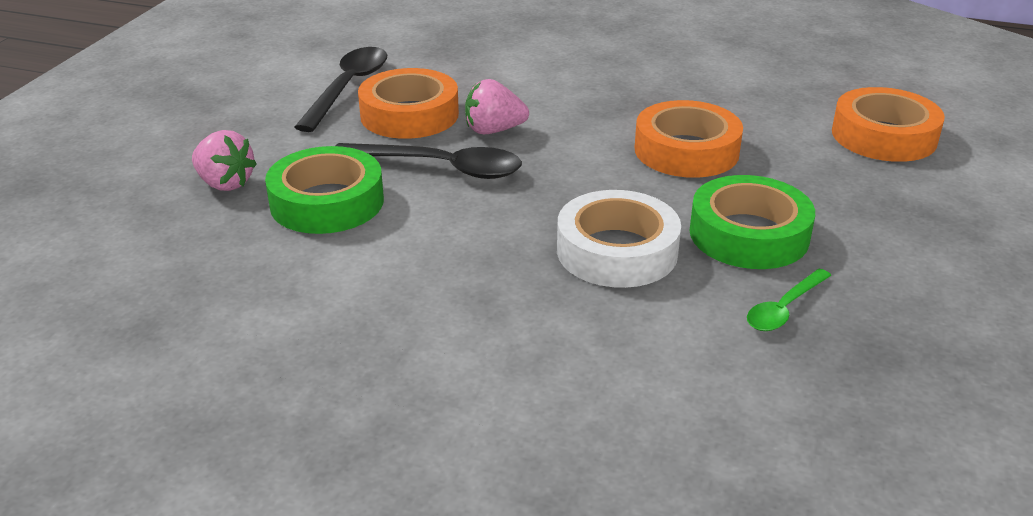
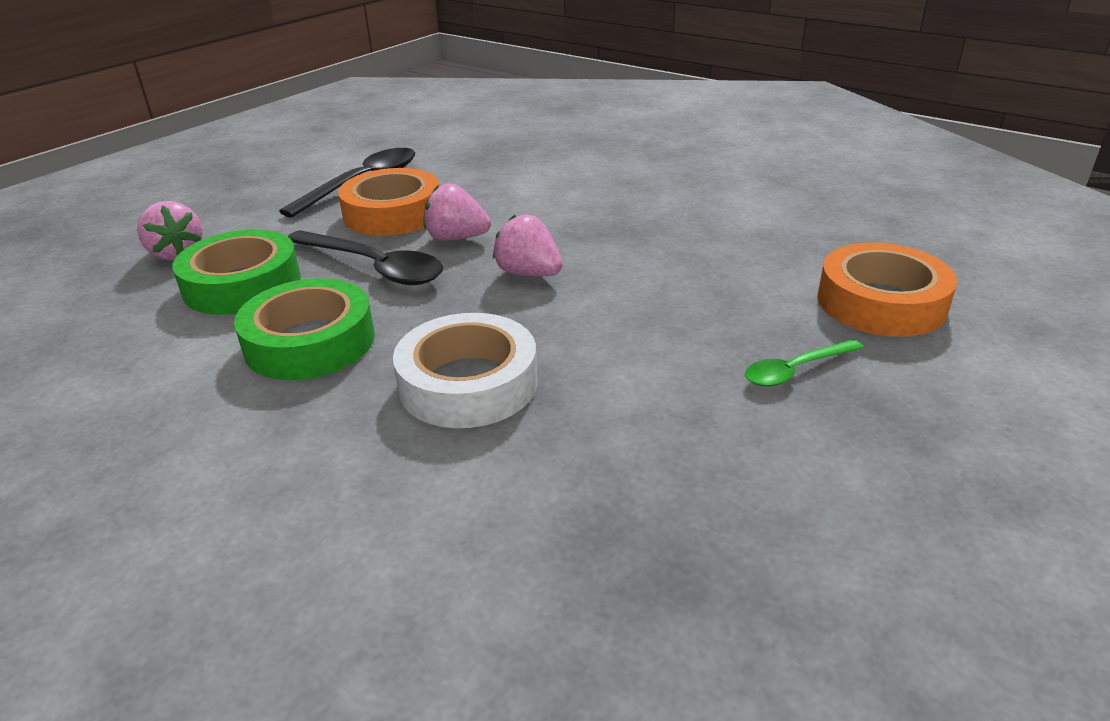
camera: 20 degrees right, 0 degrees up
orange tape [635,100,743,178] -> none
green tape [690,175,815,269] -> green tape moved to [234,278,375,380]
green spoon [747,269,832,331] -> green spoon moved to [745,339,864,387]
none -> pink strawberry [493,215,563,276]

